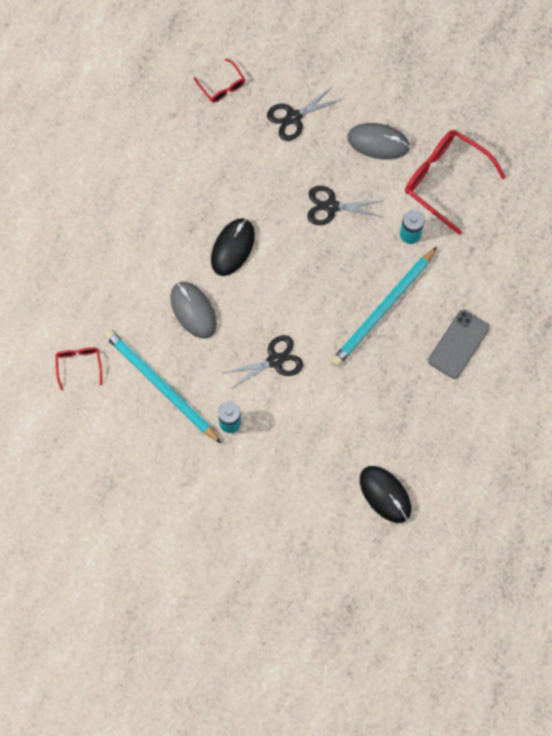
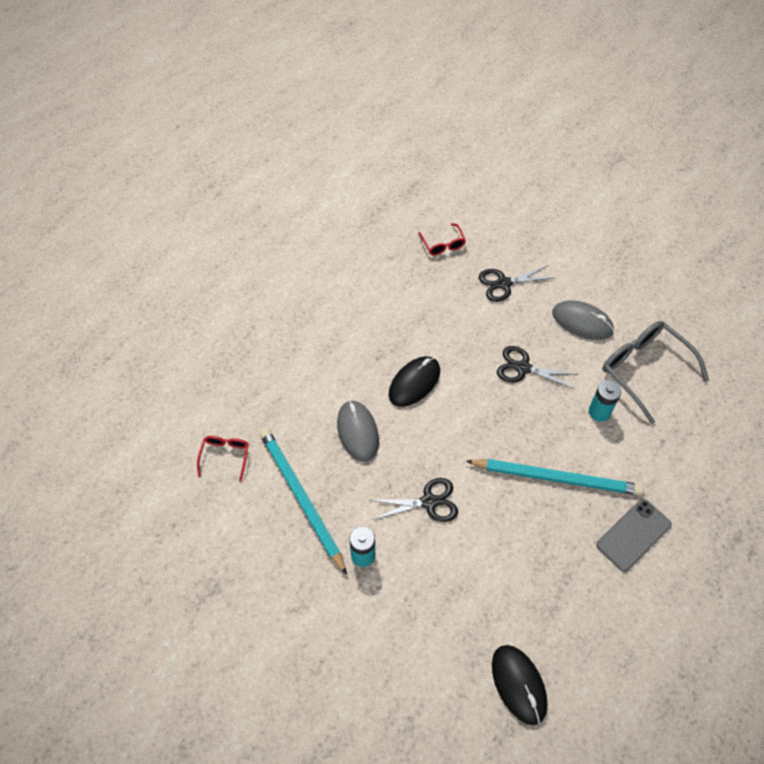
camera: 15 degrees right, 15 degrees down
turquoise pencil [331,247,437,367] -> turquoise pencil turned 135 degrees counterclockwise [466,459,644,496]
red glasses [405,130,506,235] -> grey glasses [602,321,709,424]

